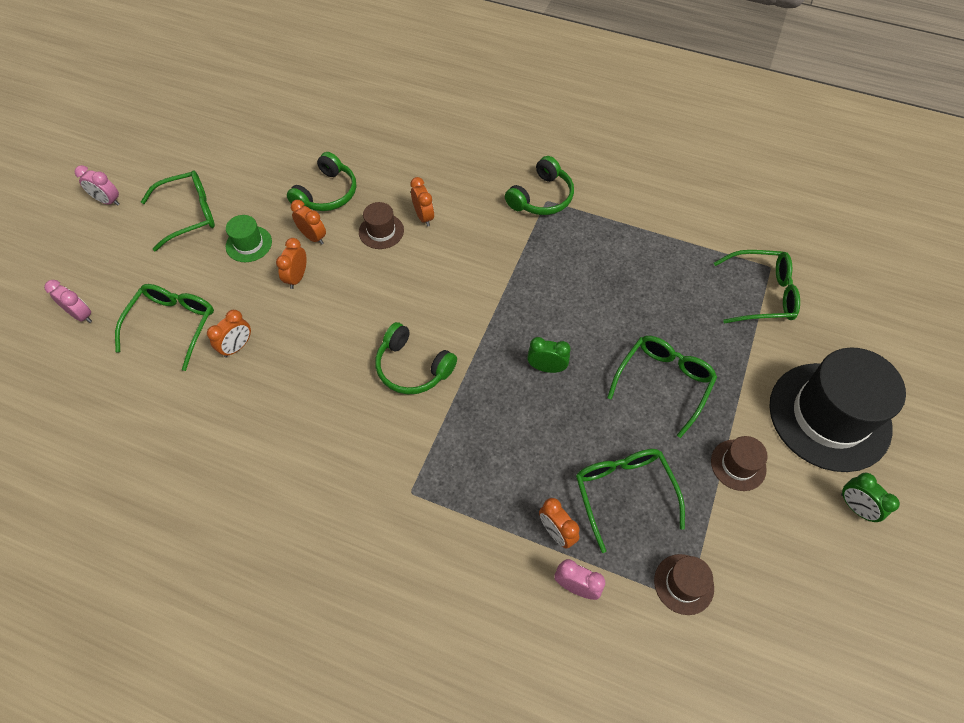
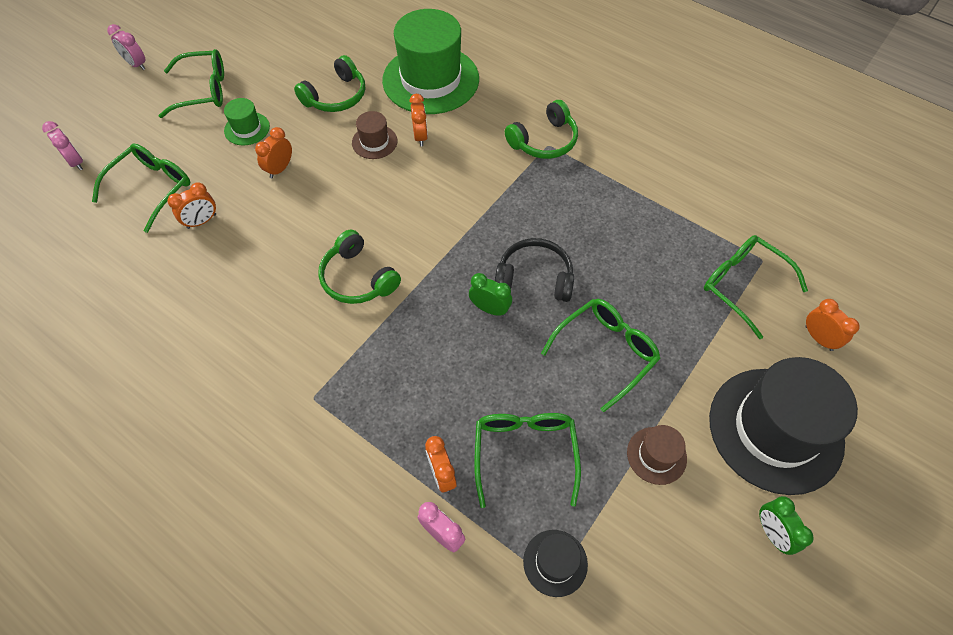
camera: 15 degrees right, 0 degrees up
orange clock [291,200,326,245] -> orange clock moved to [805,299,860,351]
brown hat [654,554,714,615] -> black hat [523,530,588,597]
green glasses [714,250,800,323] -> green glasses turned 150 degrees counterclockwise [704,235,808,339]
none -> green hat [382,9,479,114]
none -> black headphones [495,238,574,302]

